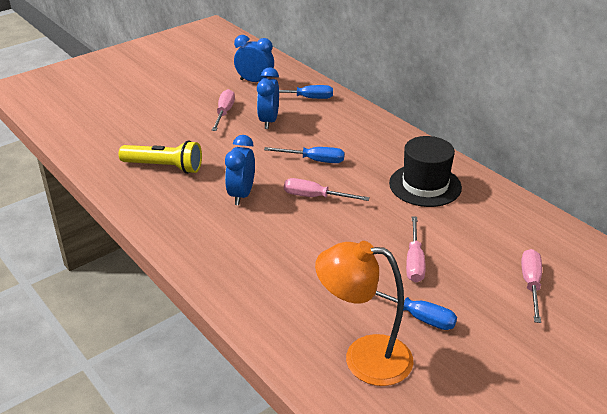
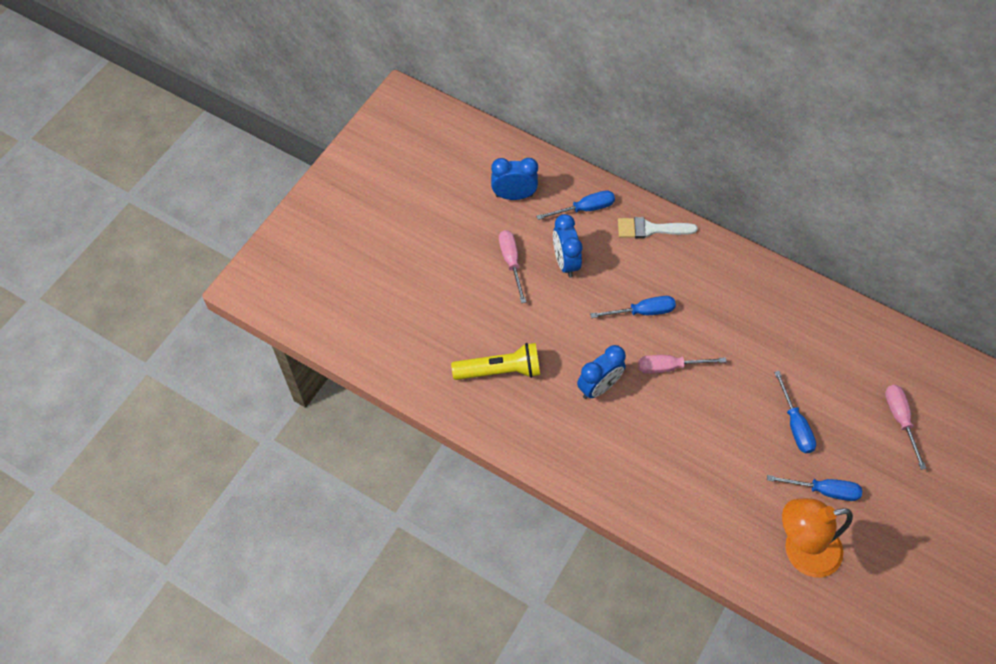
camera: 20 degrees left, 25 degrees up
blue clock [225,135,255,205] -> blue clock turned 120 degrees counterclockwise [577,345,626,399]
black hat [389,136,462,207] -> none
pink screwdriver [406,216,426,283] -> blue screwdriver [774,371,816,453]
none -> white brush [618,217,698,238]

